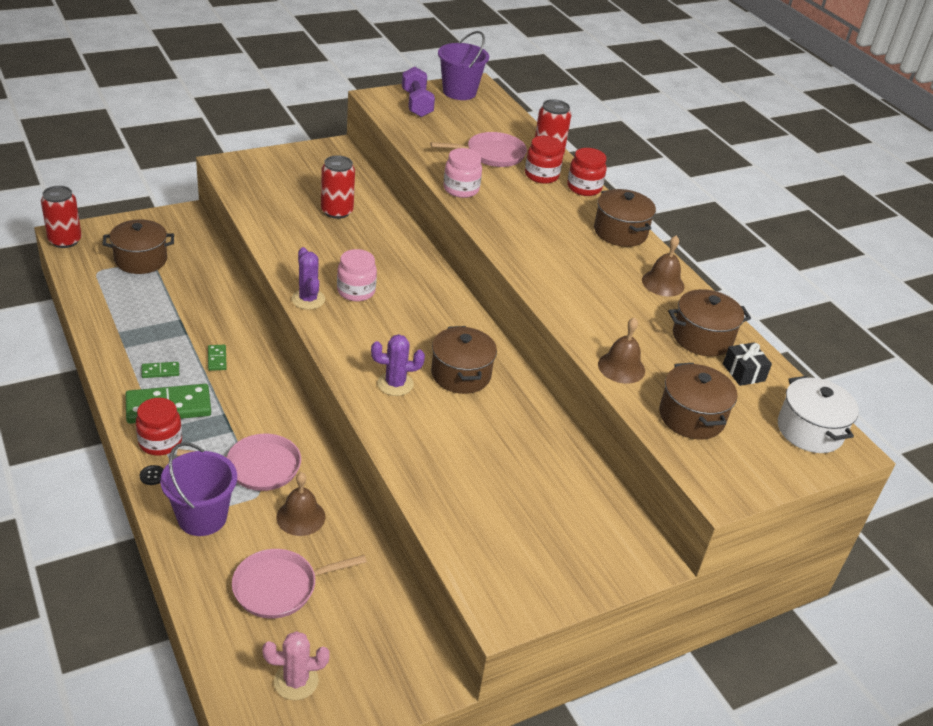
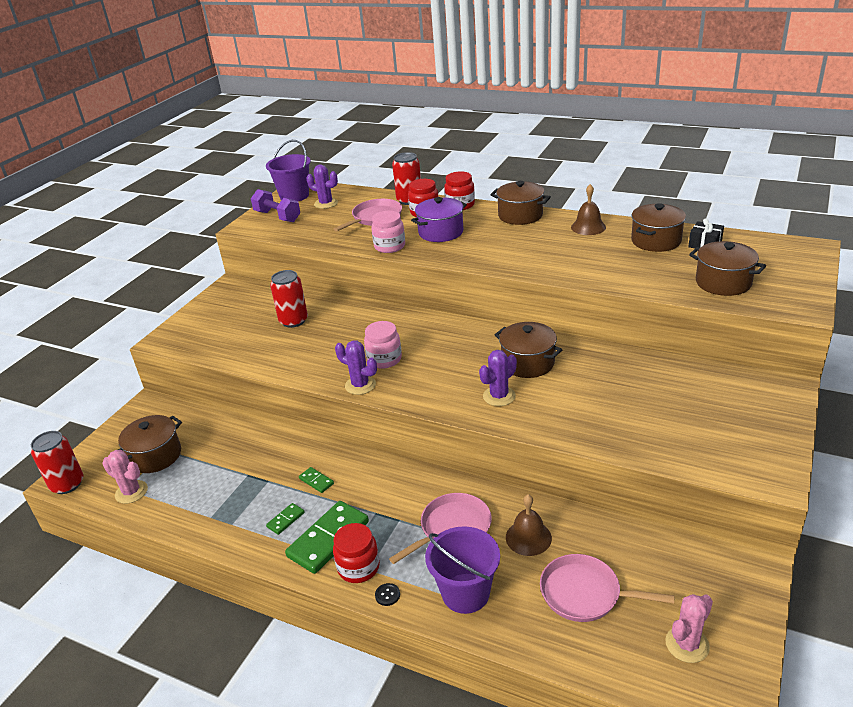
camera: 30 degrees left, 5 degrees down
pink pan [232,549,367,619] -> pink pan turned 75 degrees clockwise [540,554,675,622]
brown bell [598,317,645,384] -> none
white pot [778,376,859,453] -> none
none -> pink cactus [102,450,148,504]
none -> purple cactus [307,164,338,209]
none -> purple pot [411,197,467,242]

